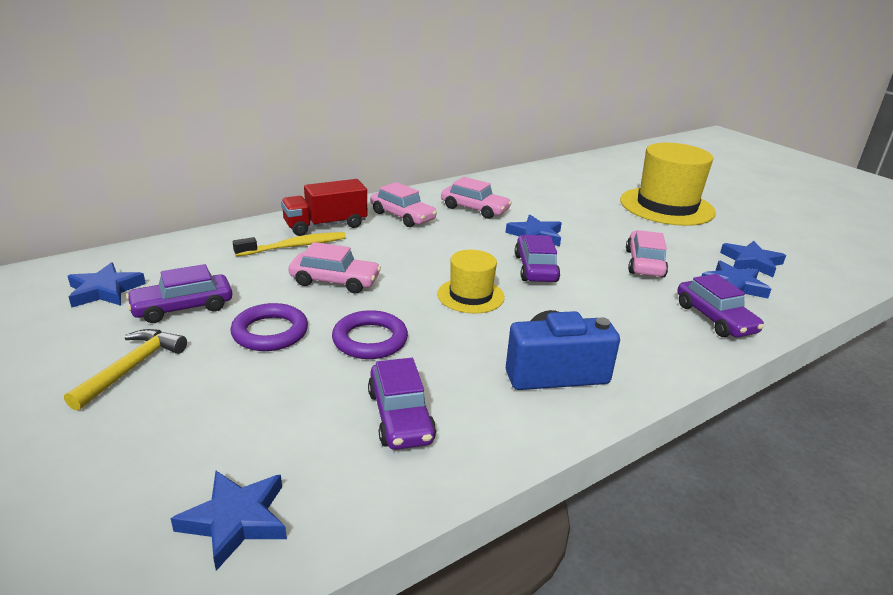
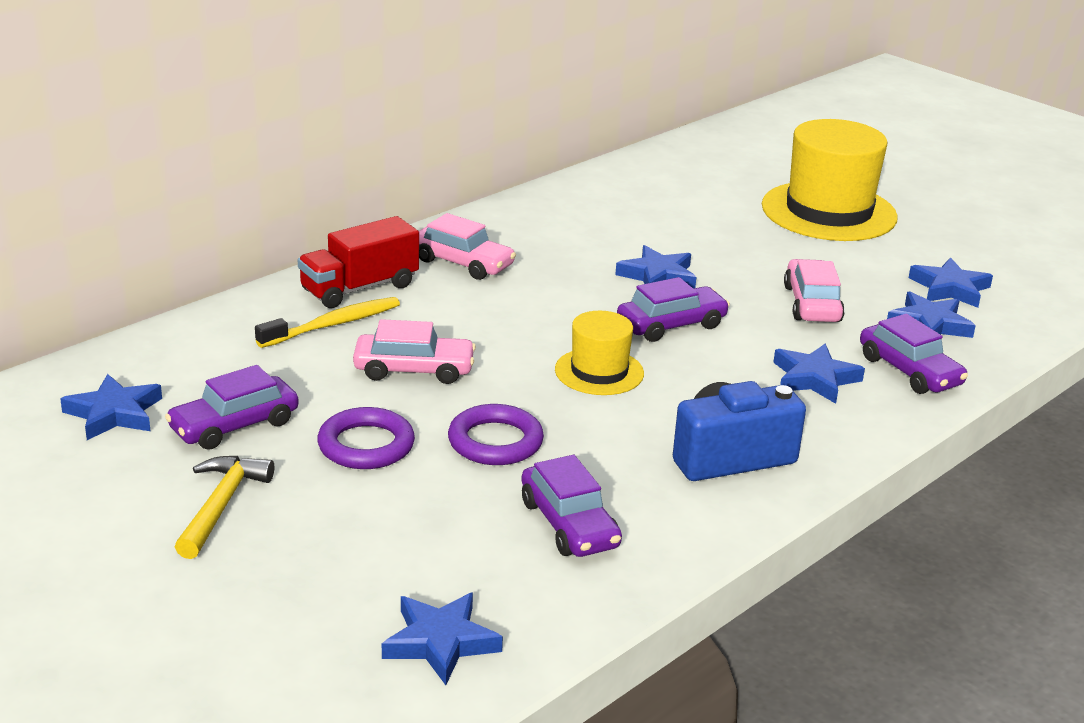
camera: 10 degrees left, 0 degrees up
pink car [441,177,512,219] -> none
purple car [515,235,560,282] -> purple car turned 75 degrees clockwise [617,277,730,342]
none -> blue star [773,344,865,404]

